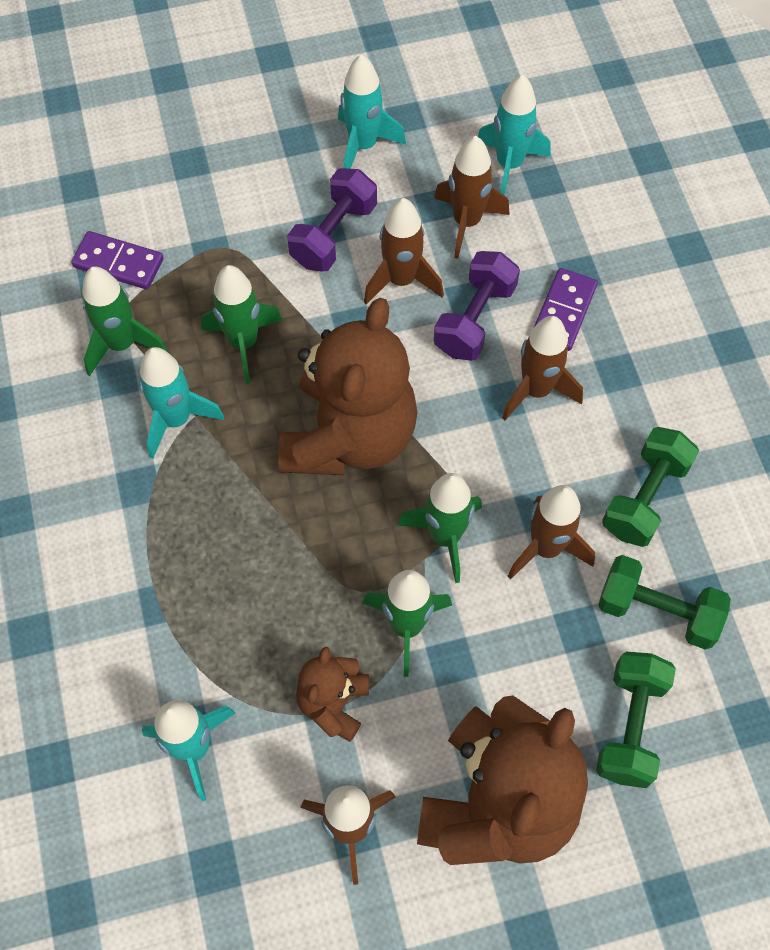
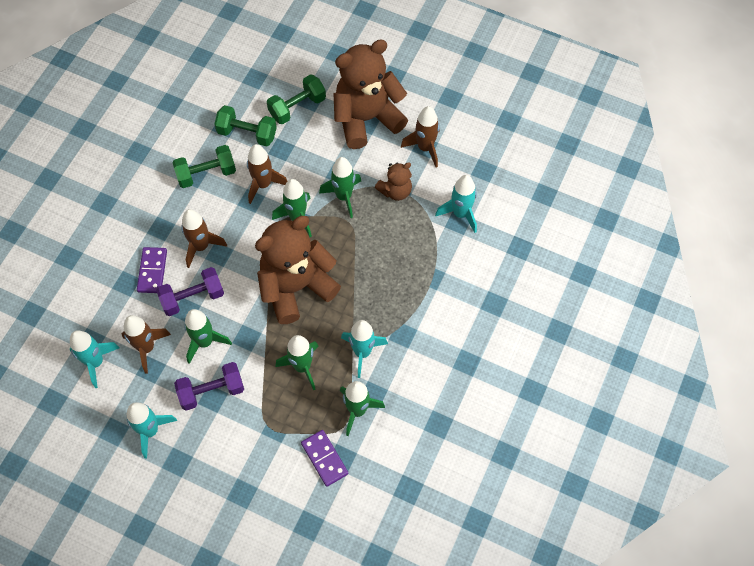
camera: 140 degrees left, 0 degrees up
brown rocket [364,198,444,304] -> green rocket [184,309,232,364]
purple domino [534,268,598,351] -> purple domino turned 60 degrees counterclockwise [137,247,167,293]
green dumbbell [598,555,731,650] -> green dumbbell turned 45 degrees counterclockwise [214,105,277,147]

